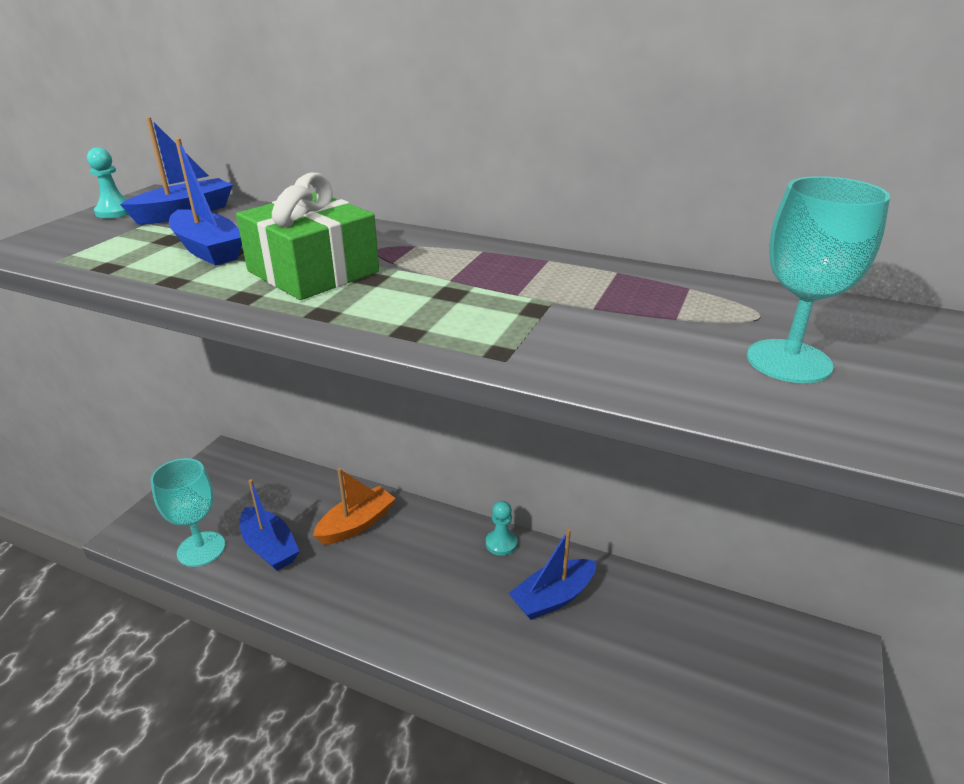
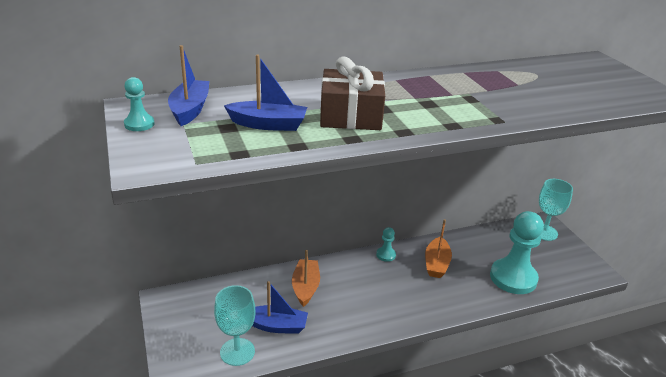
camera: 45 degrees left, 0 degrees up
green gift [236,172,379,300] -> brown gift [320,57,385,130]
blue boat [508,529,597,620] -> orange boat [425,219,452,278]
turquoise goblet [747,176,890,383] -> turquoise goblet moved to [539,179,573,241]
none -> turquoise pawn [490,211,544,294]

